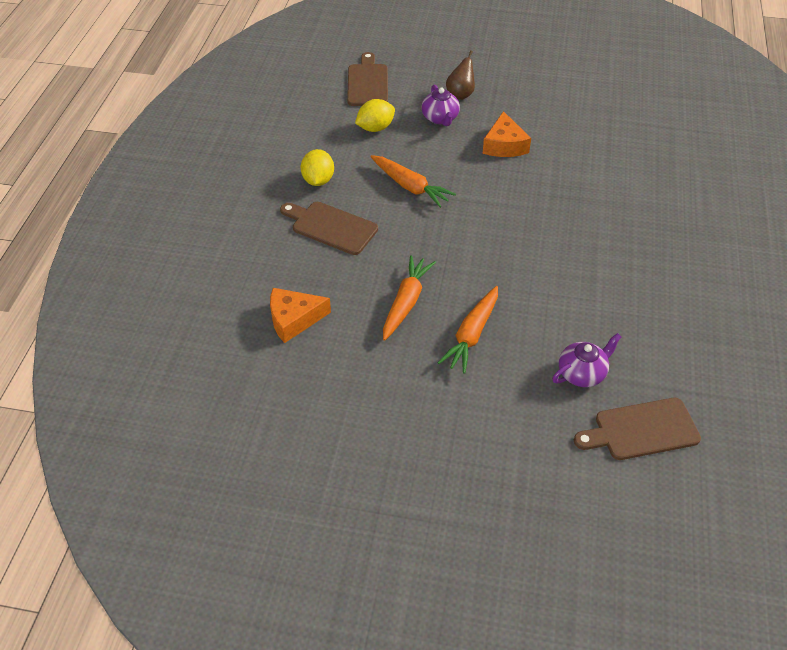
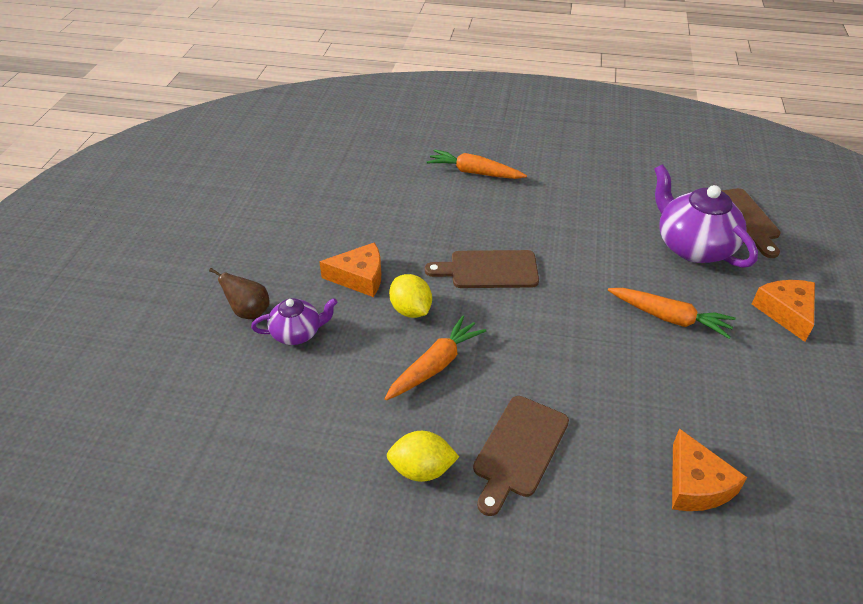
camera: 90 degrees left, 5 degrees down
brown cutting board [347,52,388,106] -> brown cutting board moved to [425,250,539,288]
yellow lemon [355,99,395,132] -> yellow lemon moved to [389,274,432,318]
orange carrot [383,255,436,341] -> orange carrot moved to [427,149,527,179]
purple teapot [552,333,621,387] -> purple teapot [654,164,758,268], size x1.78
none -> orange cheese [752,280,815,342]

